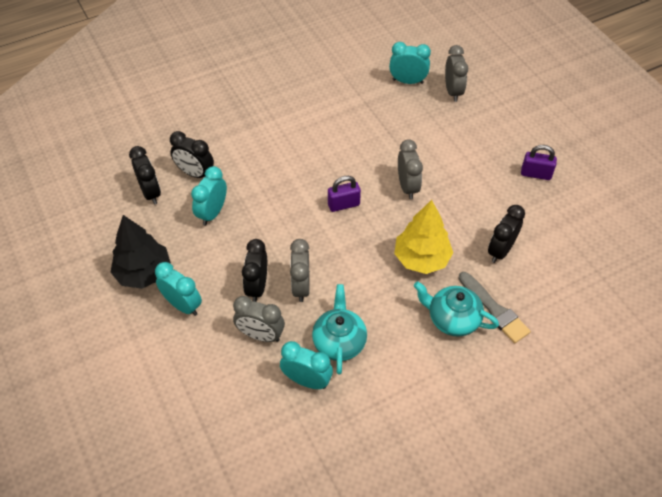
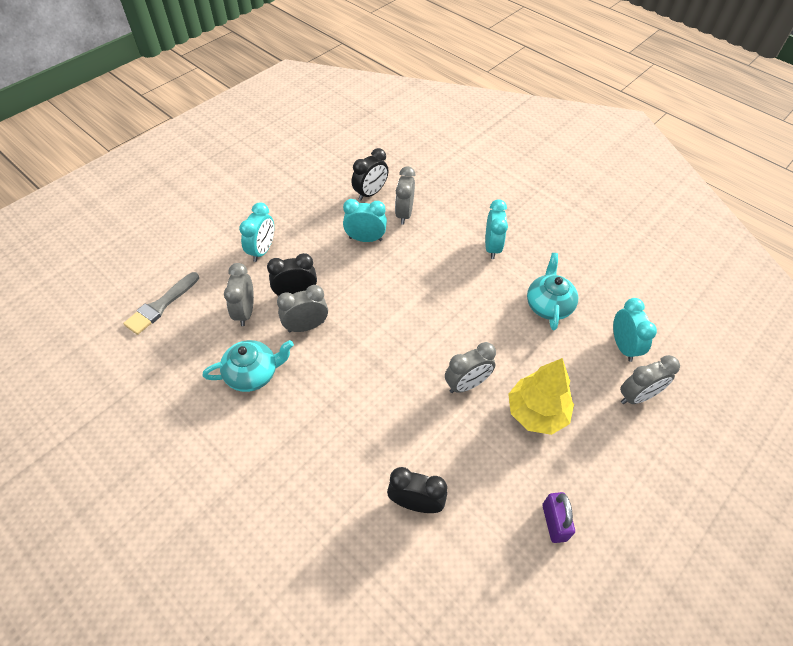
camera: 70 degrees right, 0 degrees up
black tree [110,215,171,289] -> none
black clock [170,131,214,178] -> grey clock [395,166,416,225]
turquoise clock [280,341,333,389] -> turquoise clock moved to [485,199,508,259]
purple padlock [328,176,361,212] -> none
yellow tree [394,200,453,274] -> yellow tree moved to [508,358,574,435]
turquoise teapot [414,281,499,337] -> turquoise teapot moved to [527,253,578,330]
grey brush [458,272,531,343] -> grey brush moved to [123,272,199,335]

